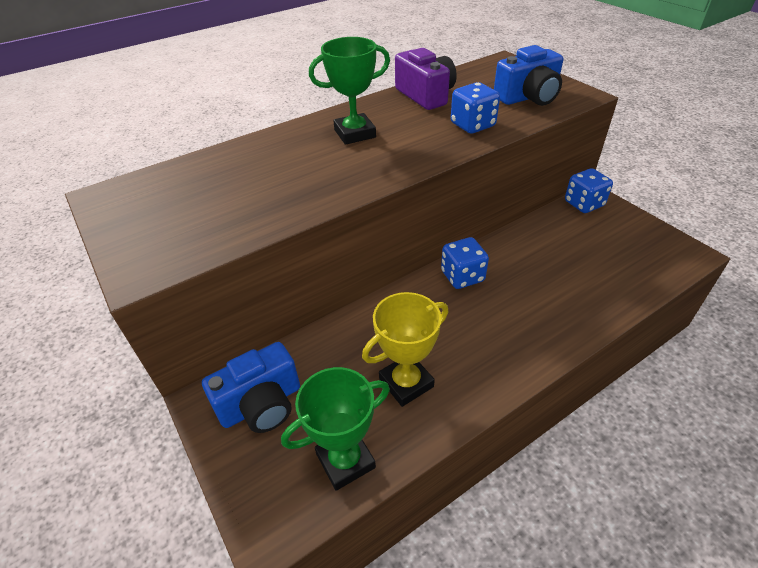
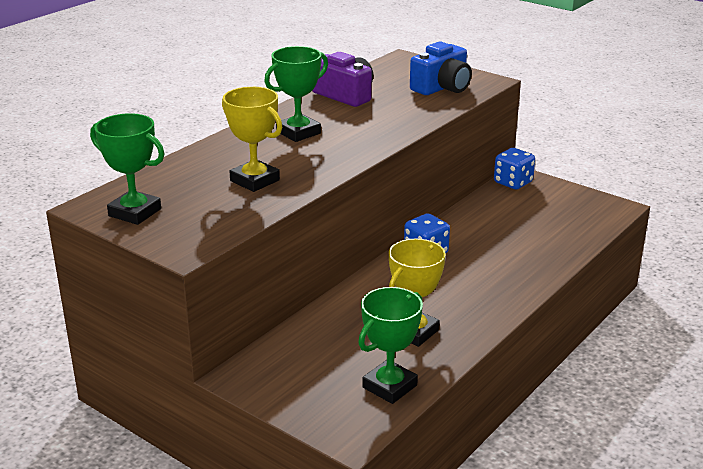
camera: 20 degrees left, 15 degrees down
blue camera [202,342,300,433] -> none
blue dice [451,82,500,134] -> none
none -> green trophy [90,113,164,225]
none -> yellow trophy [222,87,282,192]

